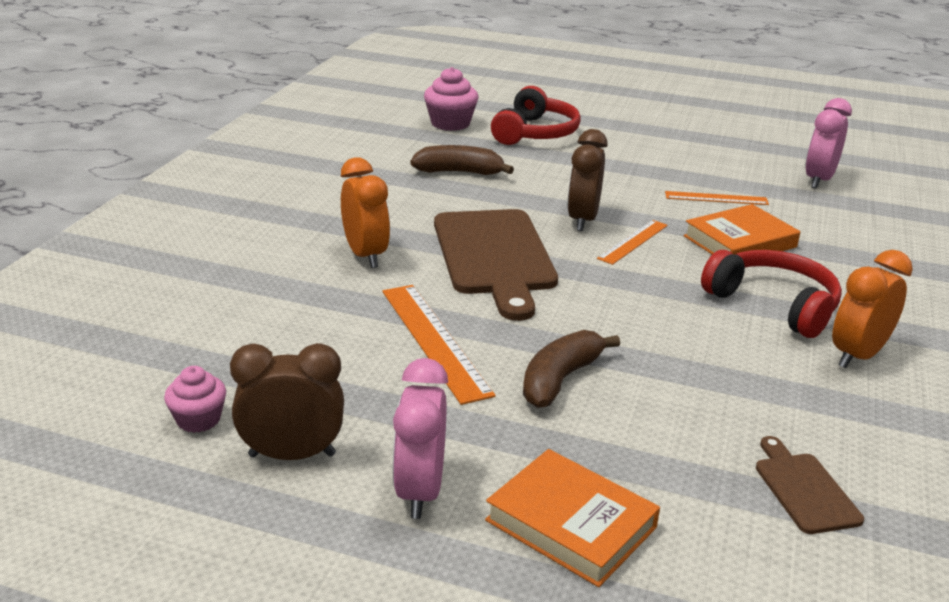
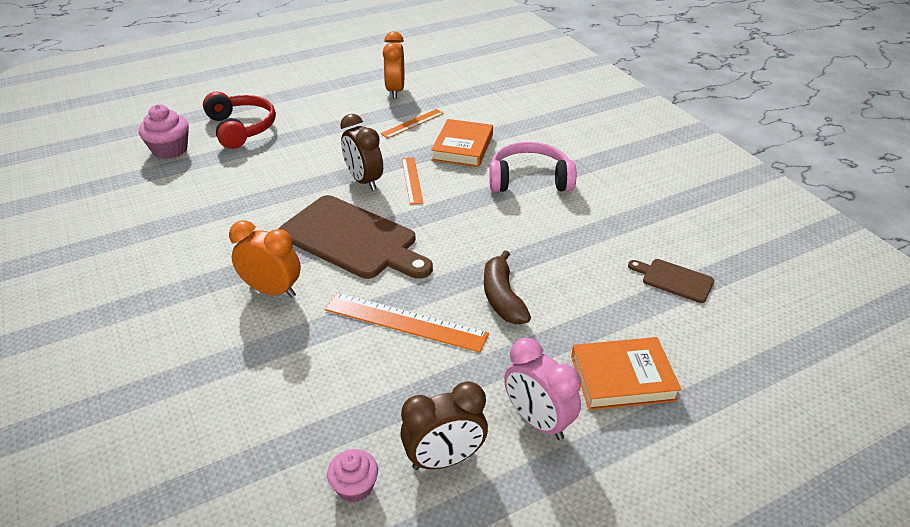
camera: 45 degrees left, 10 degrees up
brown clock [230,343,344,460] -> brown clock turned 150 degrees counterclockwise [400,381,488,470]
brown banana [410,145,514,175] -> none
red headphones [701,250,842,338] -> pink headphones [489,142,576,192]
pink clock [805,98,852,189] -> none
orange clock [832,250,913,369] -> orange clock moved to [383,31,404,99]

